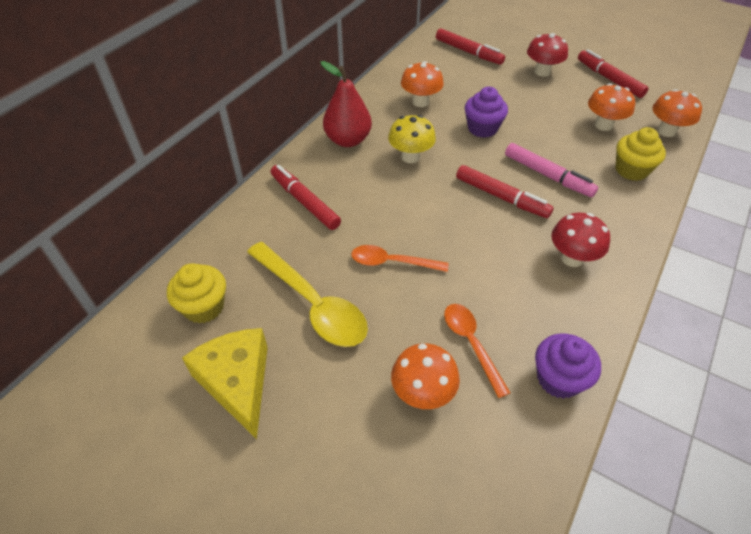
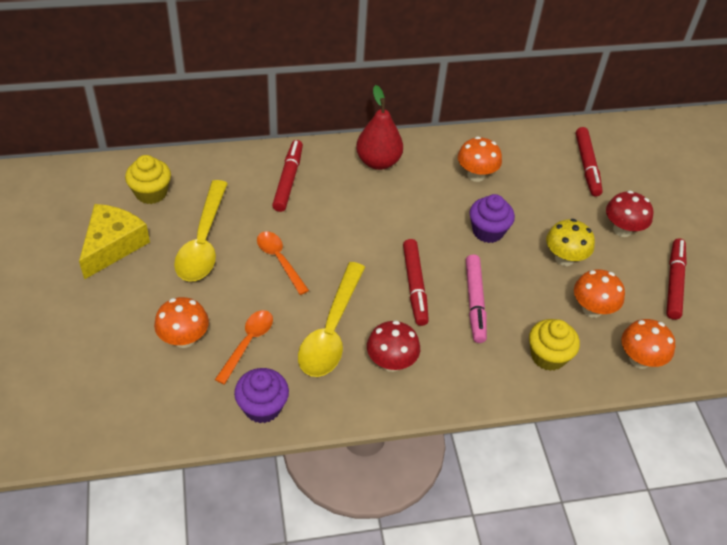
camera: 45 degrees right, 0 degrees up
yellow mushroom [388,115,436,163] -> yellow mushroom moved to [546,219,595,266]
none -> yellow spoon [298,262,365,377]

